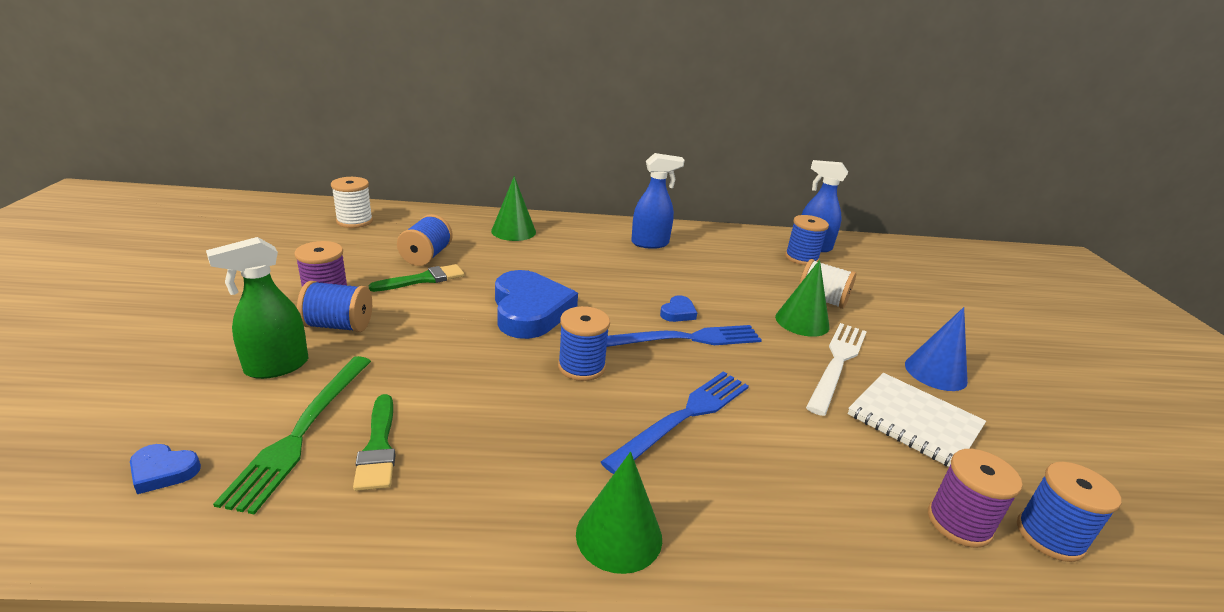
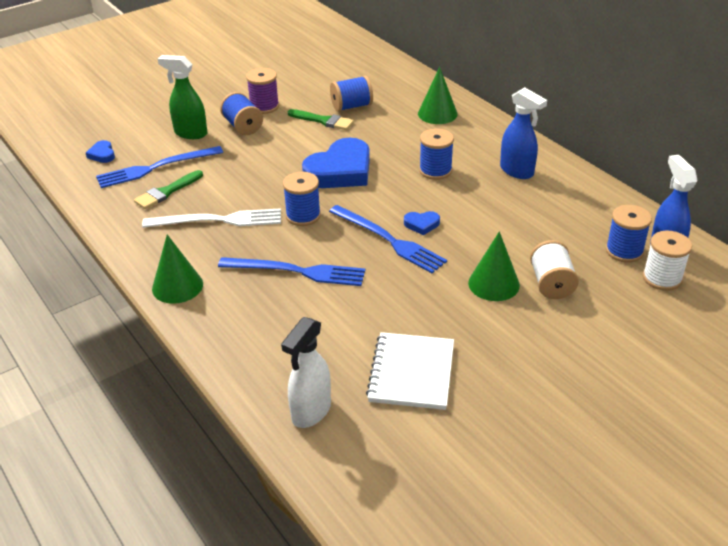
camera: 60 degrees right, 10 degrees up
green fork [213,356,371,514] -> blue fork [96,146,223,188]
white spool [331,177,373,228] -> white spool moved to [643,231,692,291]
white fork [806,323,867,416] -> white fork moved to [142,208,281,228]
blue cone [905,307,968,391] -> none
purple spool [928,449,1023,548] -> white spray bottle [281,317,331,428]
blue spool [1017,462,1121,562] -> blue spool moved to [419,128,454,180]

